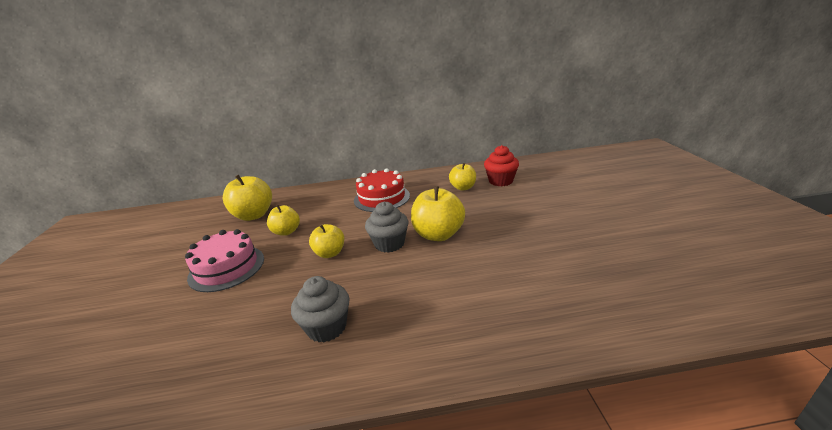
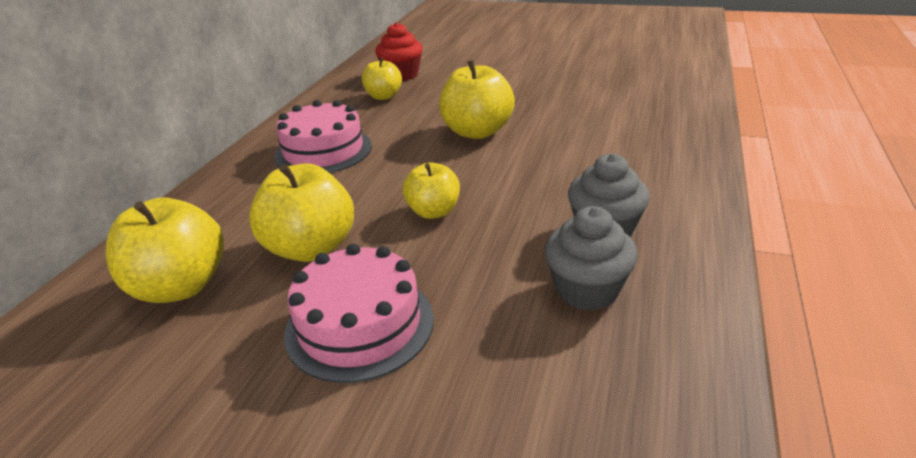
camera: 65 degrees left, 5 degrees up
yellow apple [267,205,300,236] -> yellow apple [249,164,354,262], size x1.60
red cake [354,168,410,212] -> pink cake [274,100,372,173]
grey cupcake [365,202,408,253] -> grey cupcake moved to [544,206,638,311]

